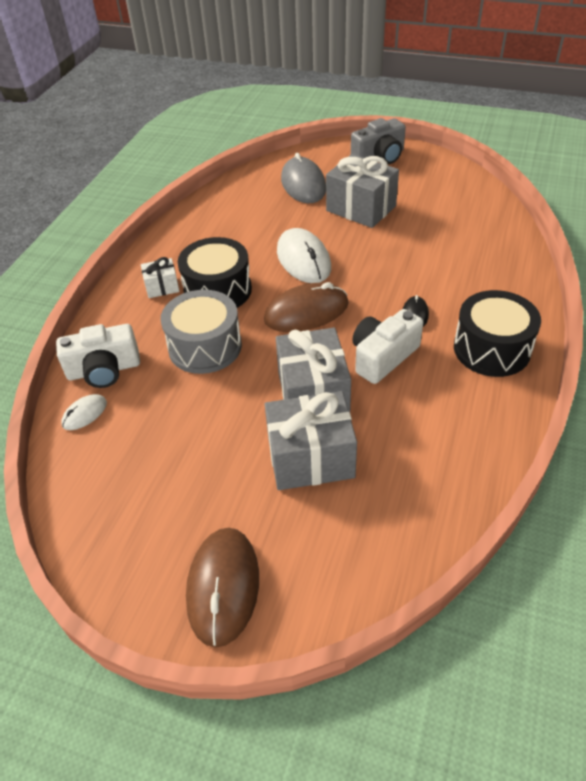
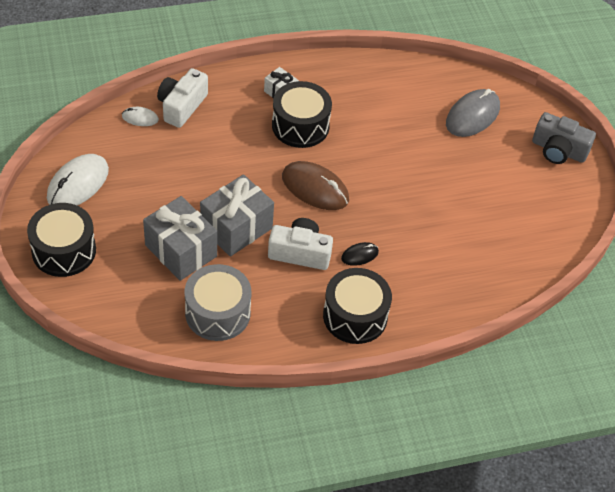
camera: 50 degrees right, 5 degrees up
white camera [56,324,140,388] -> white camera turned 75 degrees clockwise [157,68,208,128]
grey drum [161,290,242,374] -> grey drum moved to [185,264,251,341]
brown mouse [186,528,259,648] -> black drum [27,203,96,277]
white mouse [277,228,331,283] -> white mouse moved to [47,154,109,205]
grey gift [326,154,399,228] -> none

